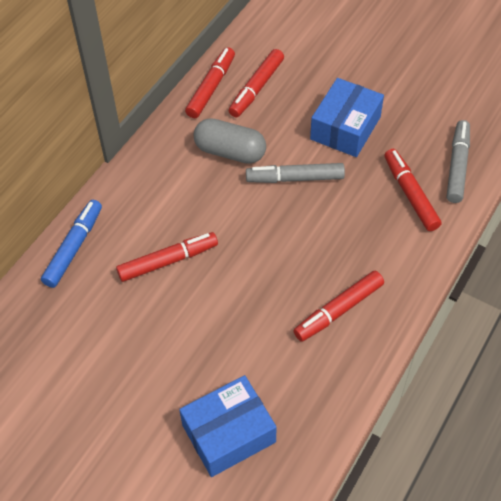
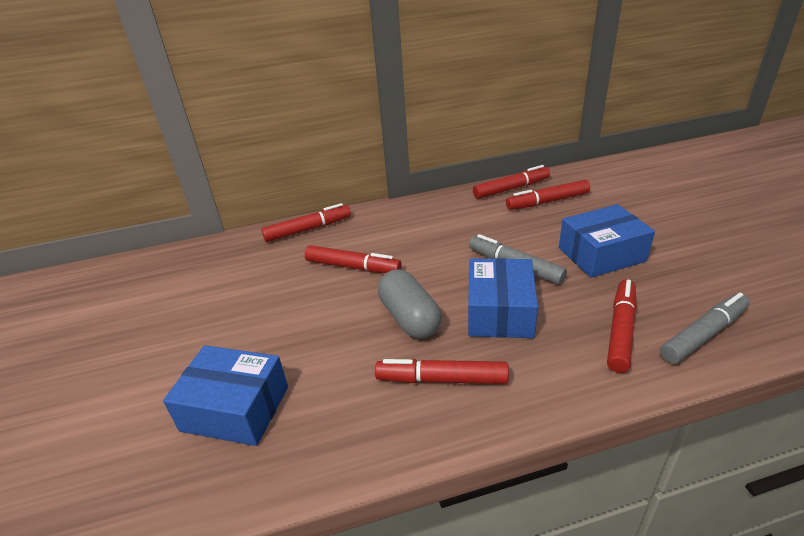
camera: 45 degrees right, 20 degrees down
blue marker [41,200,102,288] -> red marker [261,203,351,242]
grey capsule [193,118,266,164] -> grey capsule moved to [378,269,442,339]
none -> blue box [468,258,538,338]

